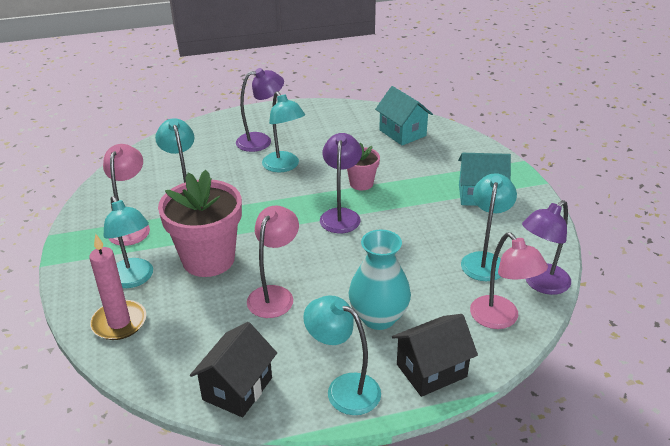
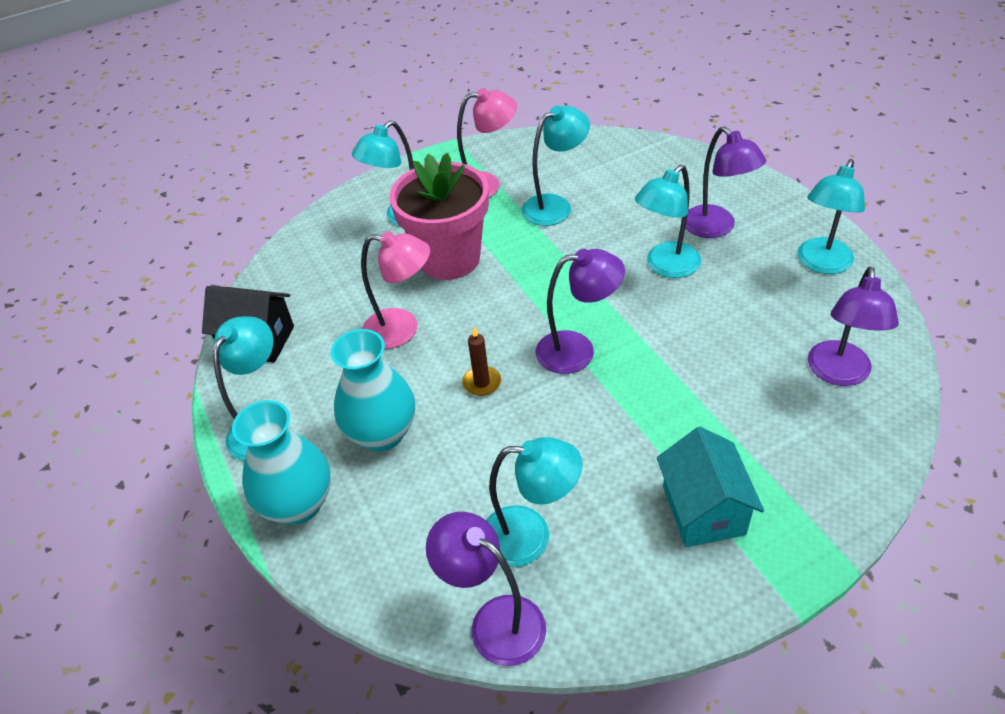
camera: 80 degrees right, 10 degrees up
pink candle [89,234,146,340] -> none
pink flower pot [347,143,380,191] -> none
turquoise house [375,86,433,146] -> purple lamp [808,267,899,386]
black house [392,314,478,397] -> turquoise vase [232,400,331,525]
pink lamp [470,232,548,329] -> none
none -> brown candle [462,327,501,396]
none -> turquoise lamp [797,159,865,274]

